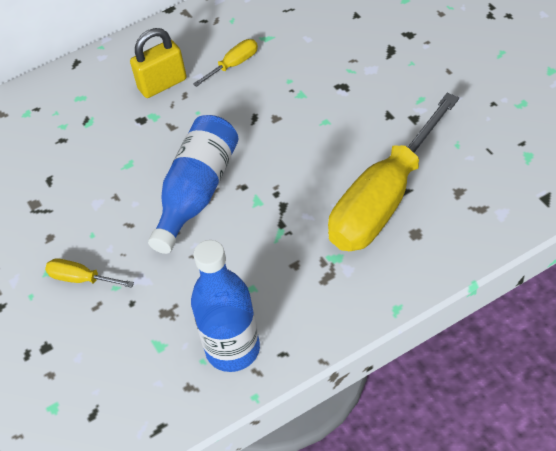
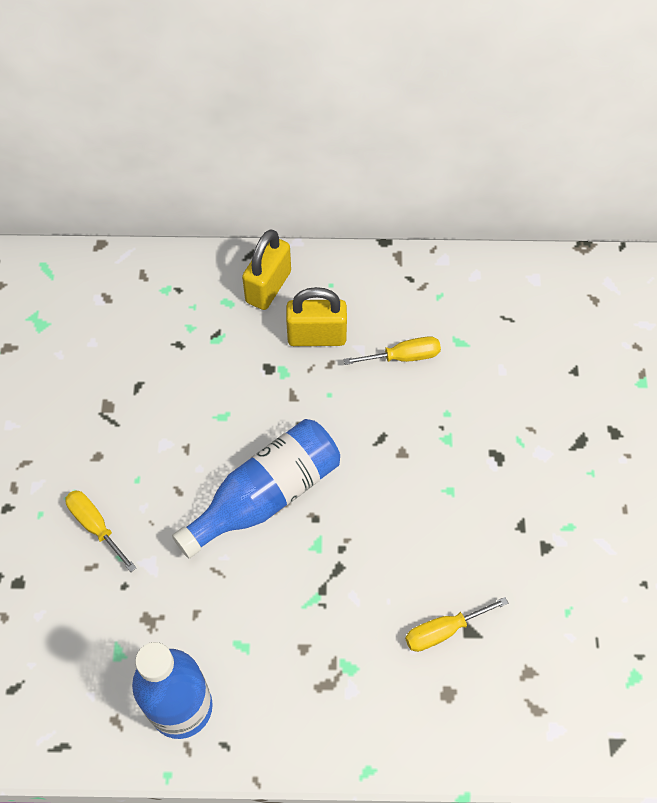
camera: 25 degrees right, 10 degrees up
yellow screwdriver [328,93,459,251] -> yellow screwdriver [405,597,508,652], size x0.41
none -> yellow padlock [242,229,291,310]

